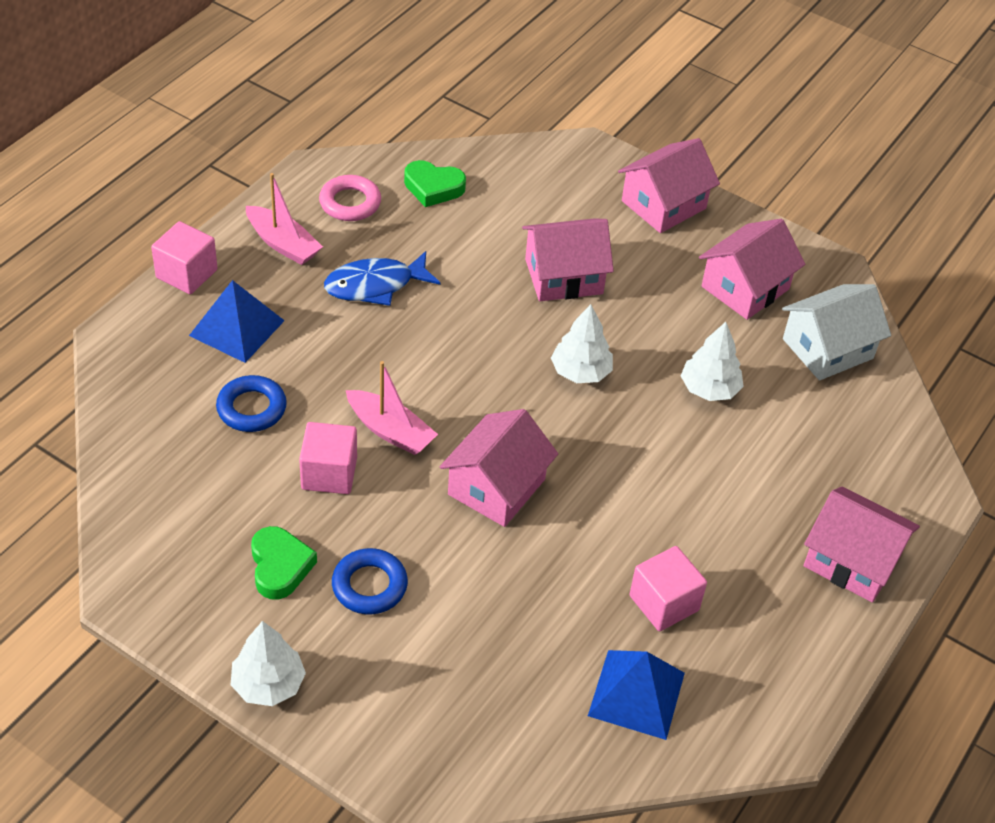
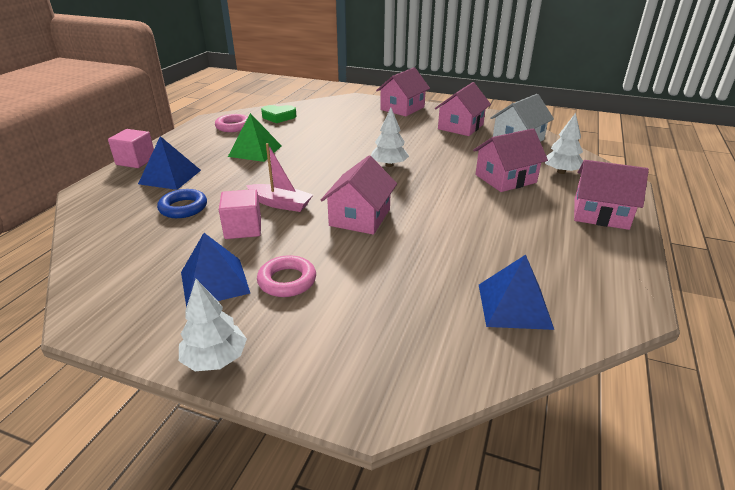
camera: 10 degrees left, 15 degrees down
pink boat [246,173,323,265] -> none
green heart [251,526,317,600] -> blue pyramid [181,233,250,307]
blue fish [324,251,441,306] -> green pyramid [228,113,282,162]
blue ring [332,548,408,614] -> pink ring [257,255,316,297]
pink house [522,218,614,301] -> pink house moved to [473,128,548,192]
pink cube [629,546,707,631] -> none
white tree [681,322,744,401] -> white tree moved to [545,113,583,174]

